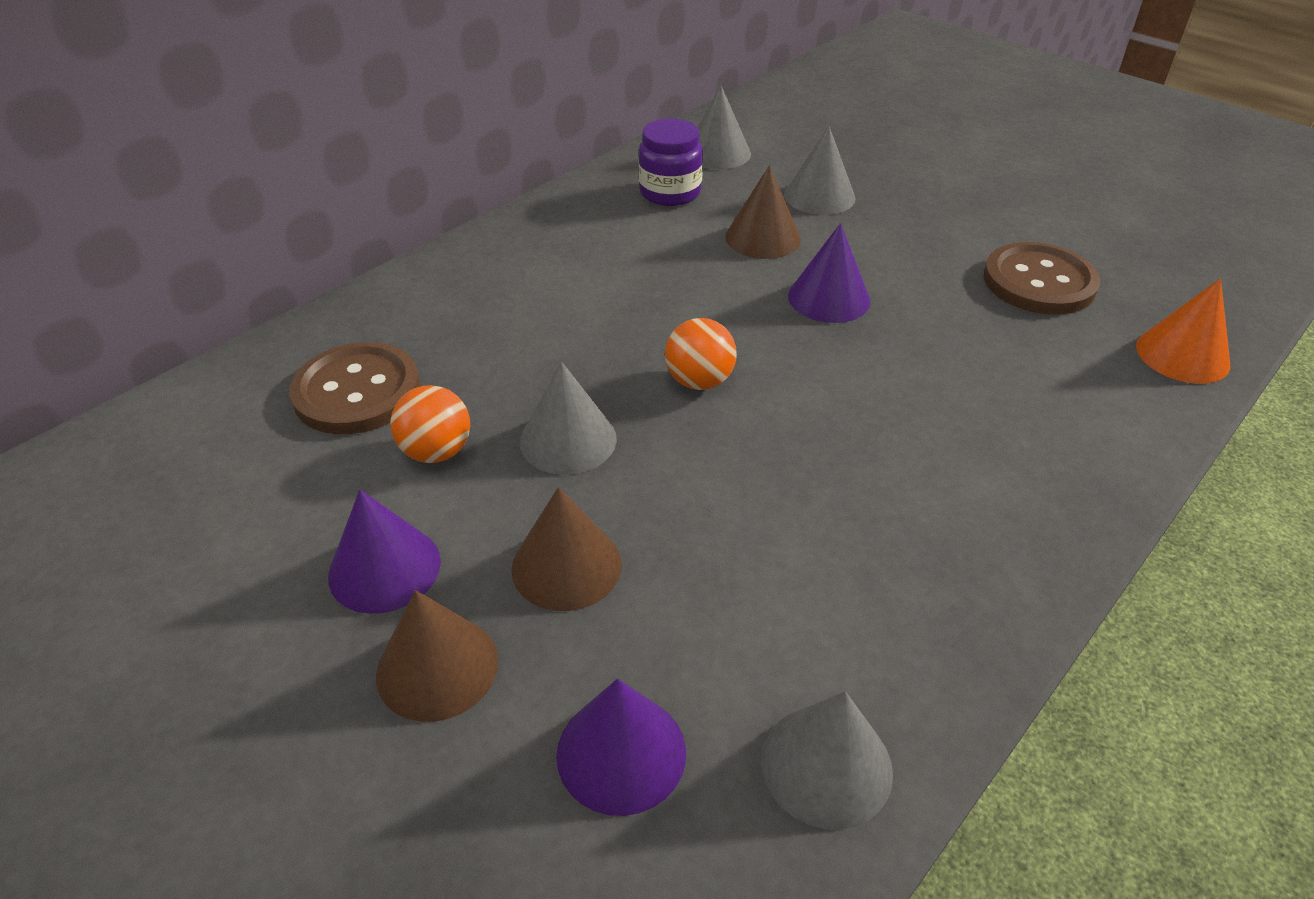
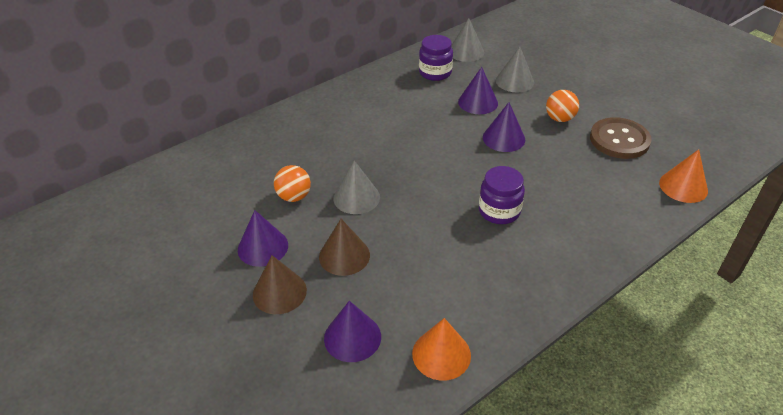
camera: 10 degrees right, 0 degrees up
brown button [289,342,420,434] -> none
orange ball [665,318,737,390] -> orange ball moved to [546,90,579,122]
brown cone [725,165,801,259] -> purple cone [458,67,498,114]
grey cone [761,691,893,830] -> orange cone [412,318,471,381]
none -> purple jar [479,166,525,224]

